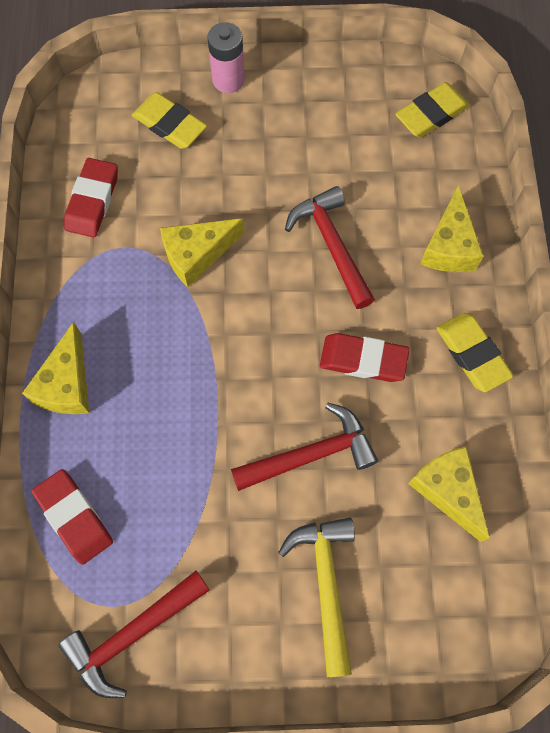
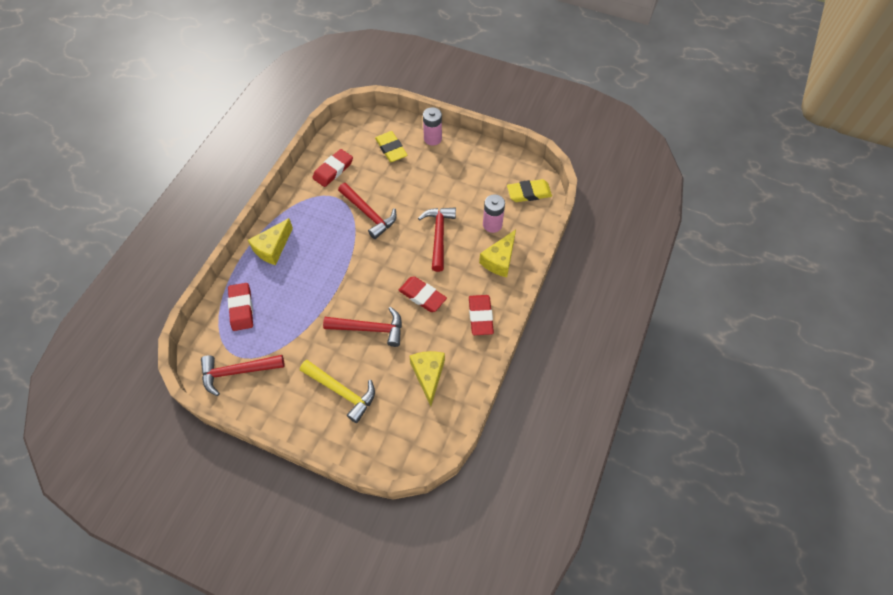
camera: 25 degrees right, 10 degrees down
yellow cheese [160,218,244,287] -> red hammer [338,183,397,239]
yellow hammer [278,518,355,677] -> yellow hammer turned 105 degrees clockwise [300,360,375,423]
yellow eraser [436,313,514,392] -> red eraser [469,295,494,335]
none -> pink battery [483,194,505,233]

